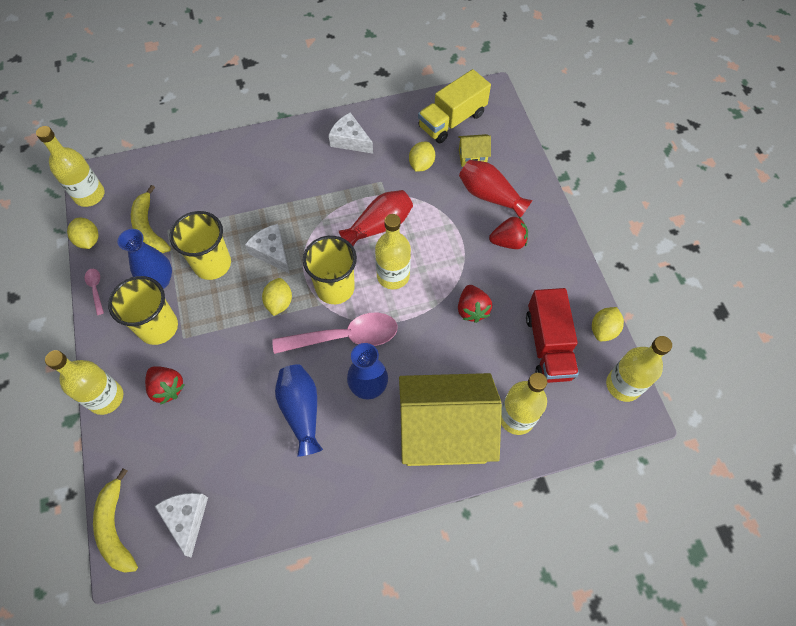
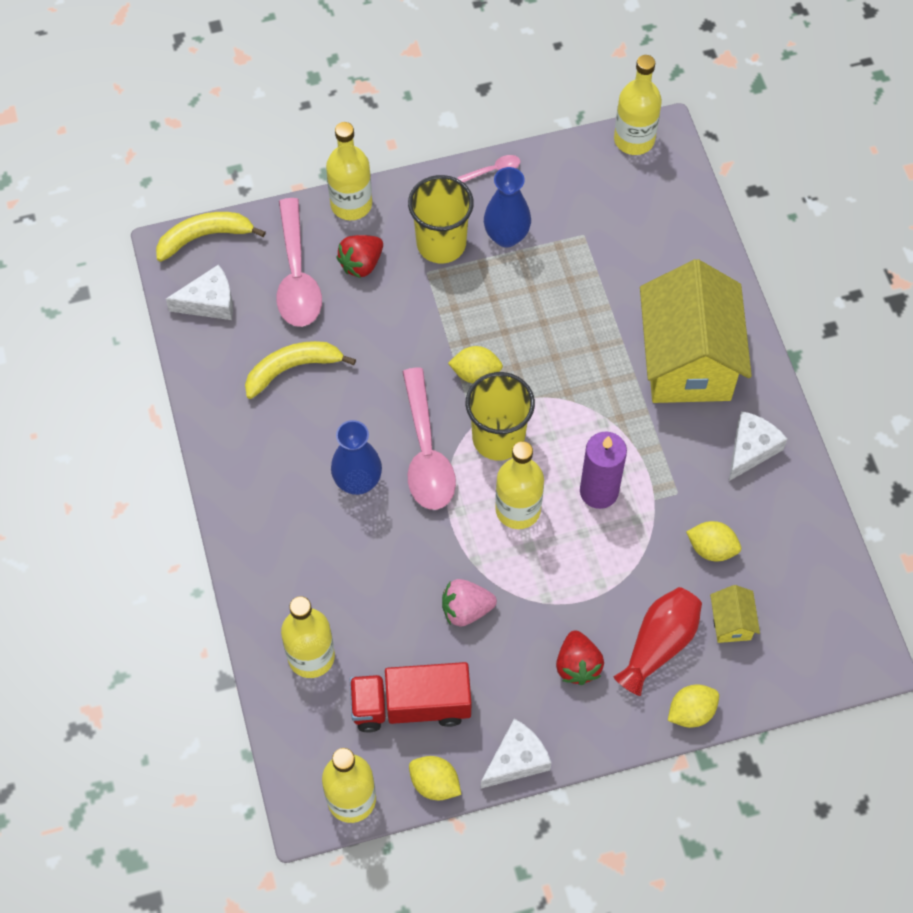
camera: 90 degrees right, 0 degrees up
yellow lemon [67,218,98,249] -> yellow lemon moved to [668,684,719,728]
yellow banana [131,185,171,253] -> yellow banana moved to [245,341,356,399]
yellow cup [170,211,231,280] -> none
white cheese [245,224,290,274] -> white cheese moved to [481,719,551,788]
blue vase [275,364,323,457] -> none
red vase [339,190,413,246] -> purple candle [580,431,627,509]
yellow house [399,373,502,466] -> yellow house moved to [640,259,752,403]
yellow truck [418,69,491,143] -> none
red strawberry [458,285,492,323] -> pink strawberry [442,579,497,626]
none -> pink spoon [276,198,322,327]

